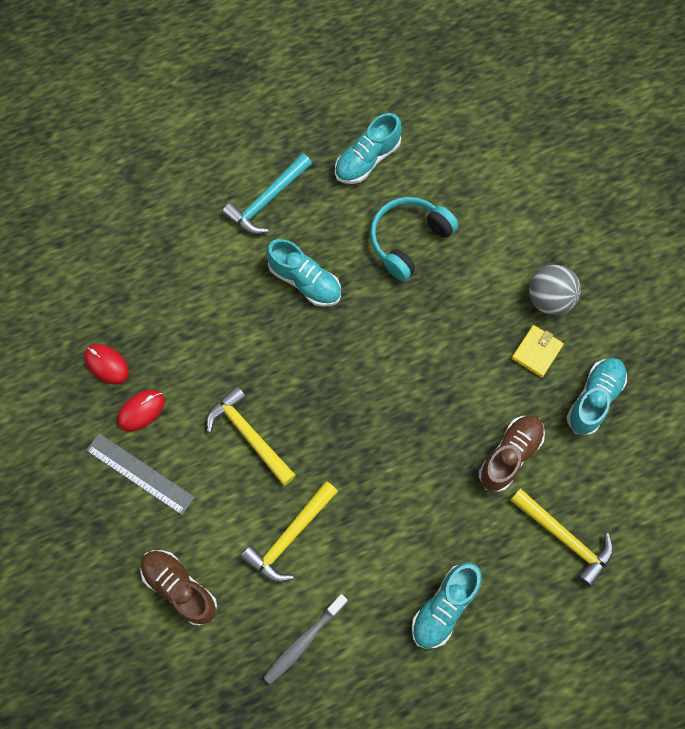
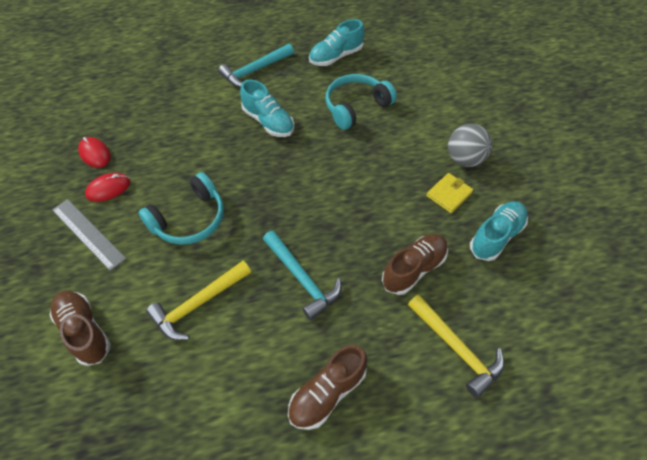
camera: 10 degrees right, 15 degrees down
yellow hammer [207,386,296,486] -> turquoise headphones [138,172,224,245]
grey toothbrush [263,594,348,685] -> none
turquoise shoe [412,562,482,648] -> brown shoe [288,345,367,430]
none -> turquoise hammer [263,230,341,320]

